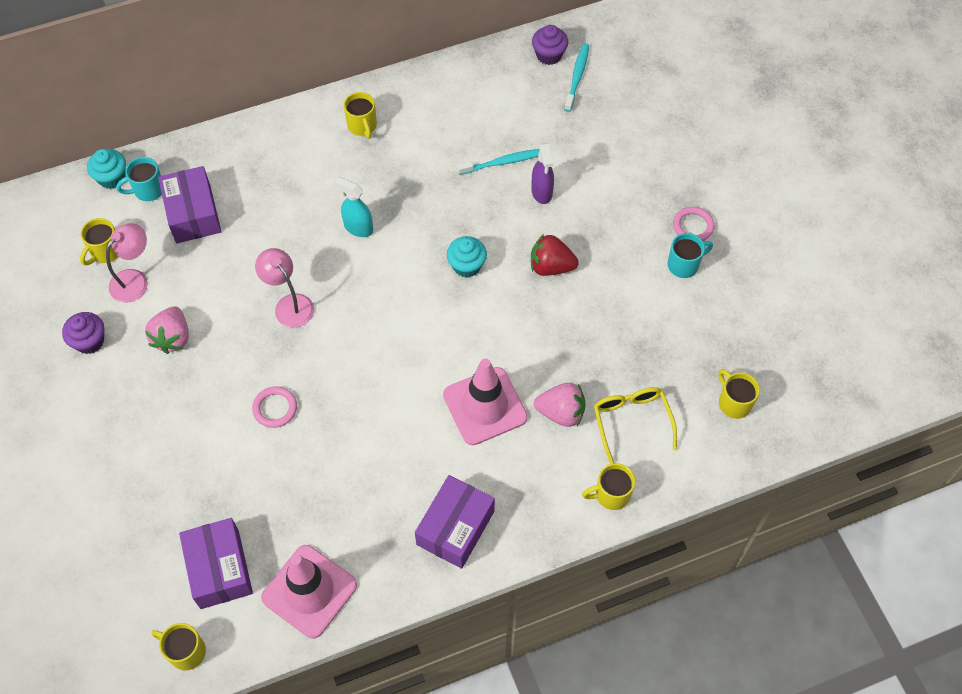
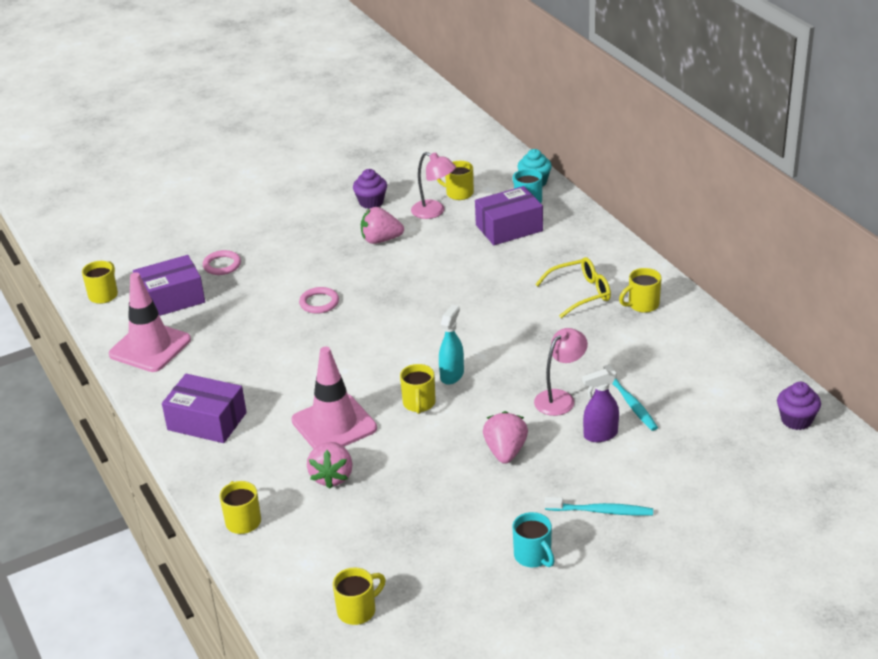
camera: 85 degrees right, 25 degrees down
pink lamp [255,248,314,328] -> pink lamp moved to [534,328,588,416]
turquoise spray bottle [334,177,373,237] -> turquoise spray bottle moved to [439,305,464,385]
turquoise cupcake [447,236,487,278] -> none
red strawberry [531,234,579,276] -> pink strawberry [483,411,528,464]
turquoise toothbrush [564,43,589,112] -> turquoise toothbrush moved to [545,497,653,516]
yellow glasses [594,387,677,464] -> yellow glasses moved to [535,257,611,318]
pink ring [673,207,714,241] -> pink ring moved to [203,250,241,275]
none -> yellow mug [400,364,436,414]

